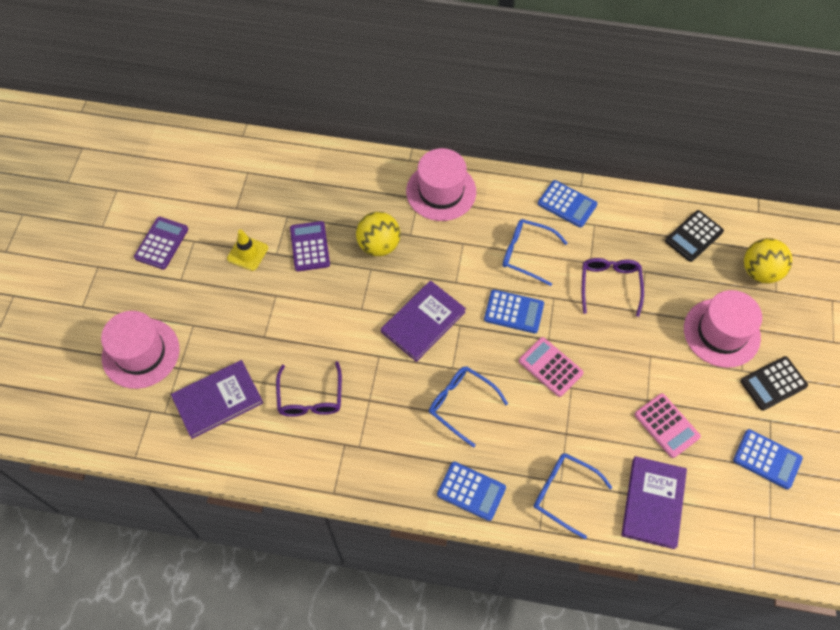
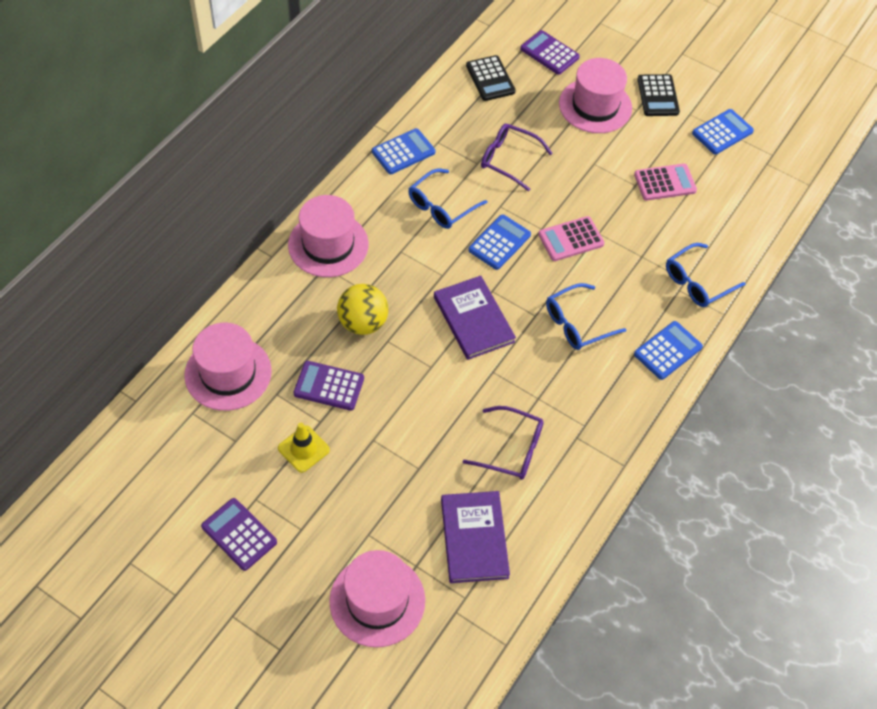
camera: 70 degrees left, 5 degrees down
purple book [621,456,687,549] -> none
yellow ball [744,238,792,283] -> purple calculator [520,30,580,75]
none -> pink hat [184,323,272,411]

